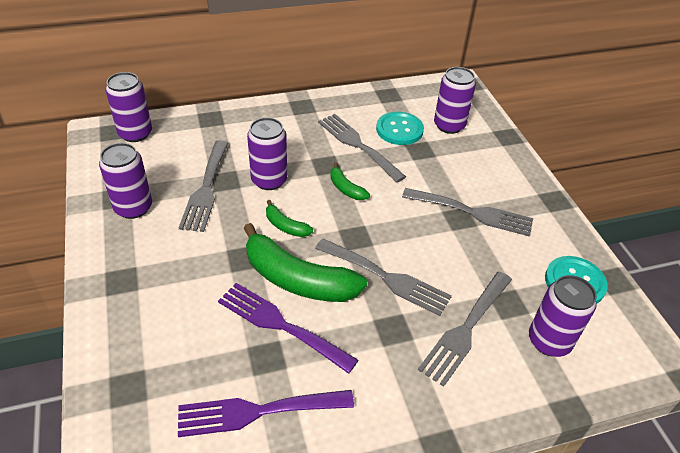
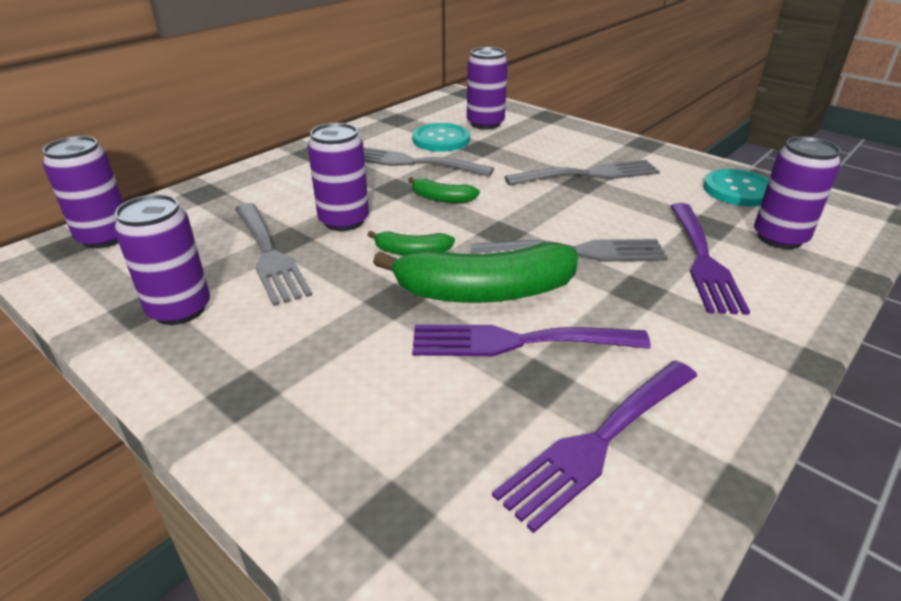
camera: 30 degrees left, 10 degrees down
grey fork [418,272,512,387] -> purple fork [671,203,750,315]

